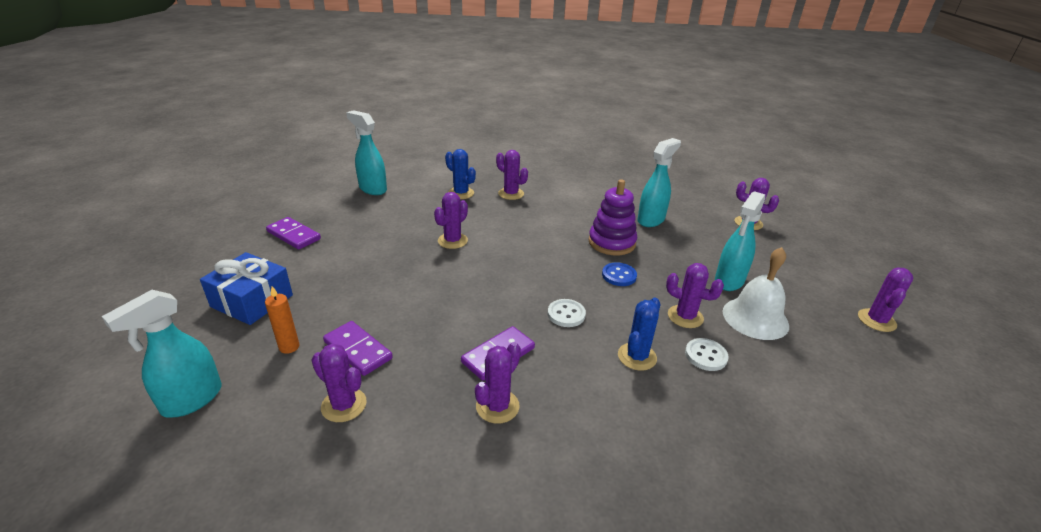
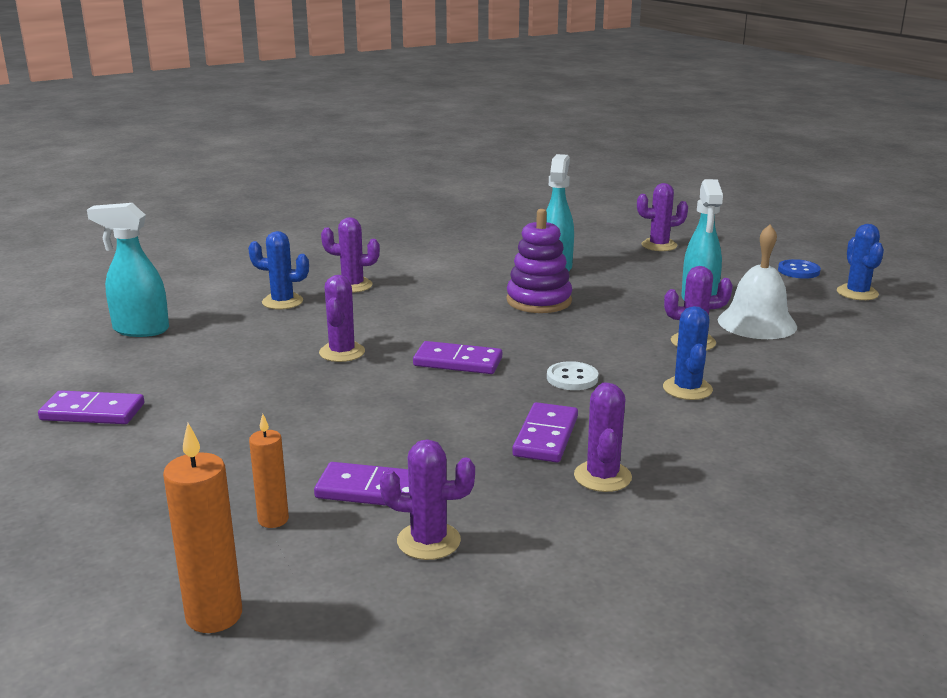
camera: 30 degrees left, 10 degrees down
turquoise spray bottle [102,290,222,418] -> orange candle [163,423,242,633]
blue gift [200,252,293,325] -> none
blue button [602,262,637,286] -> blue button moved to [778,259,821,279]
white button [685,338,729,371] -> none
purple cactus [858,268,913,332] -> blue cactus [837,224,884,300]
none -> purple domino [413,341,502,374]

